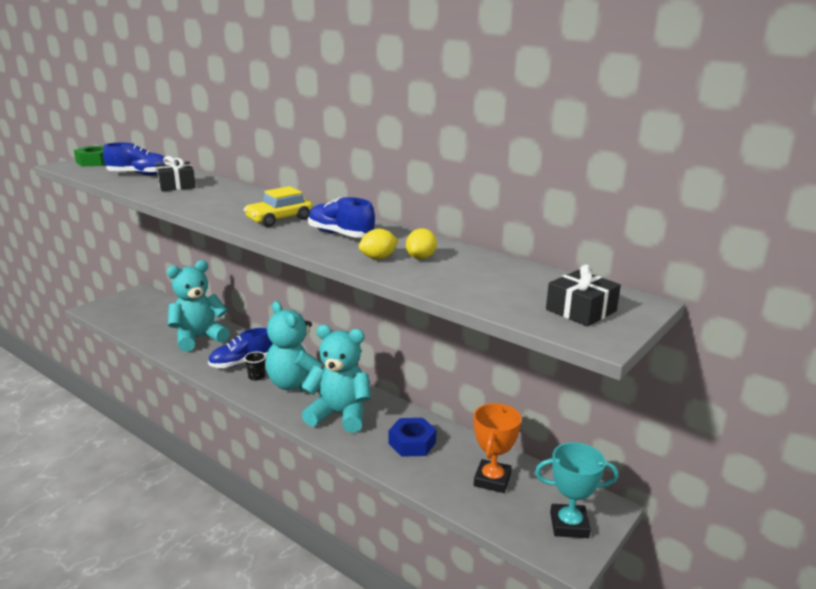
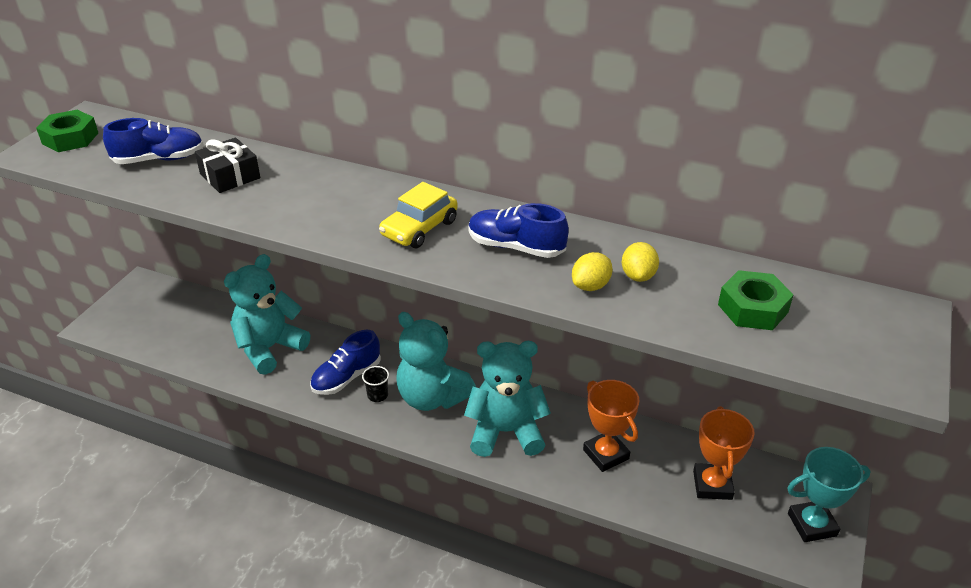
camera: 15 degrees left, 15 degrees up
blue nut [388,418,437,457] -> orange trophy [583,380,640,472]
black gift [546,265,621,326] -> none
none -> green nut [718,270,794,330]

